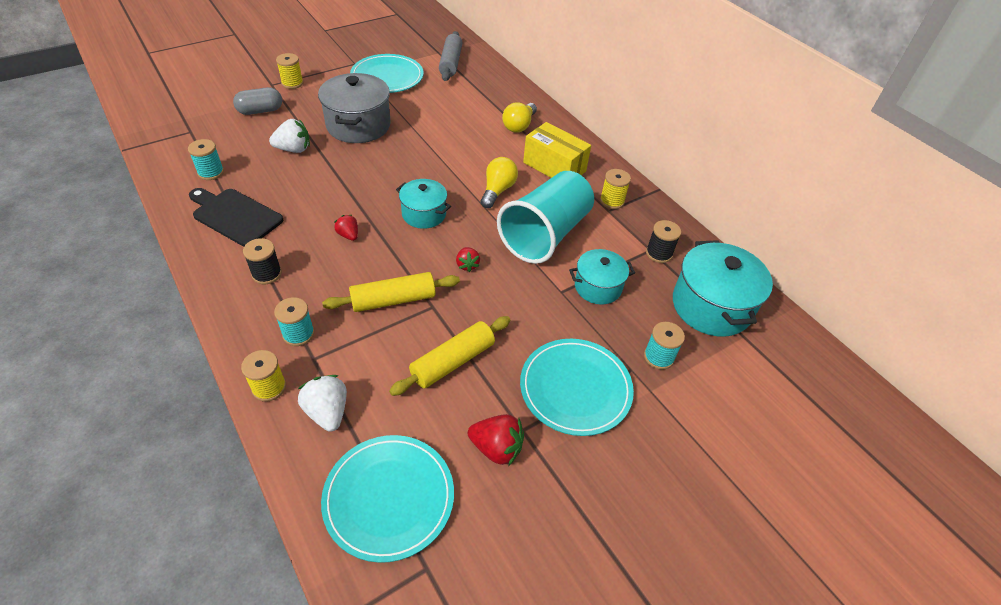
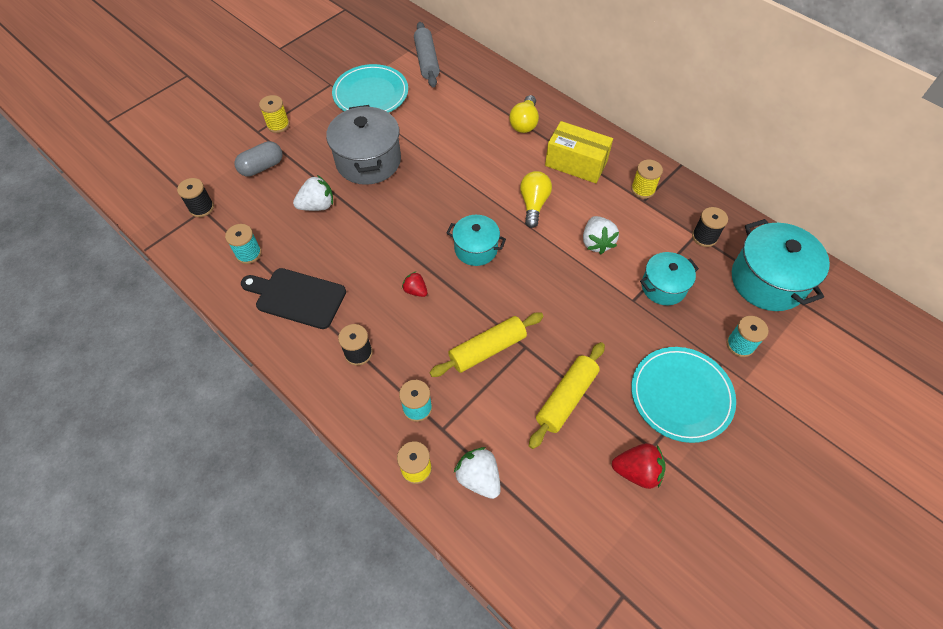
camera: 10 degrees left, 10 degrees up
turquoise plate [321,435,454,563] -> none
red strawberry [456,247,480,272] -> none
turquoise cup [497,171,594,264] -> white strawberry [583,216,619,254]
none -> black spool [177,178,214,217]

